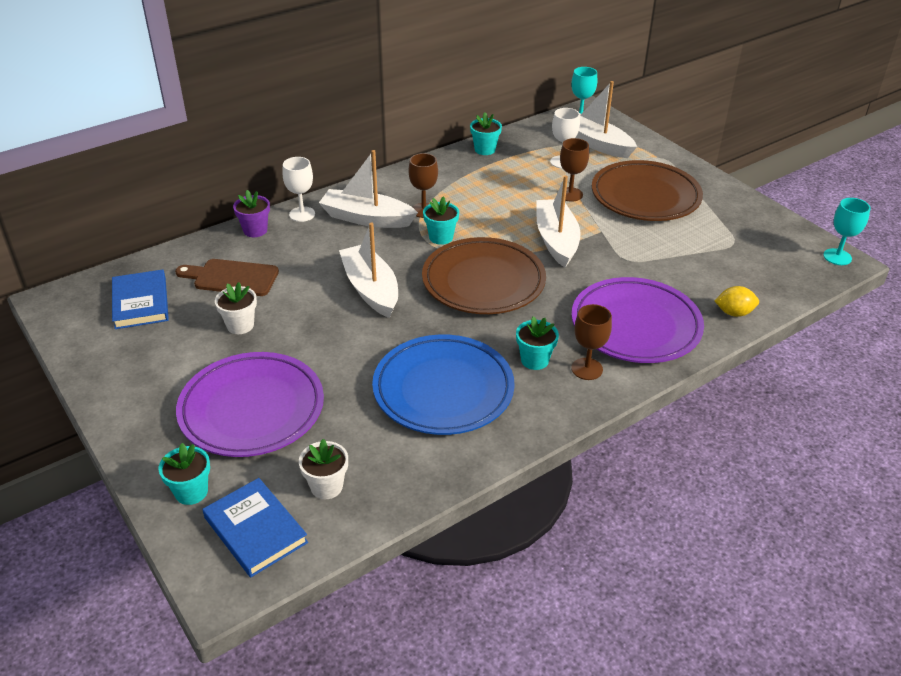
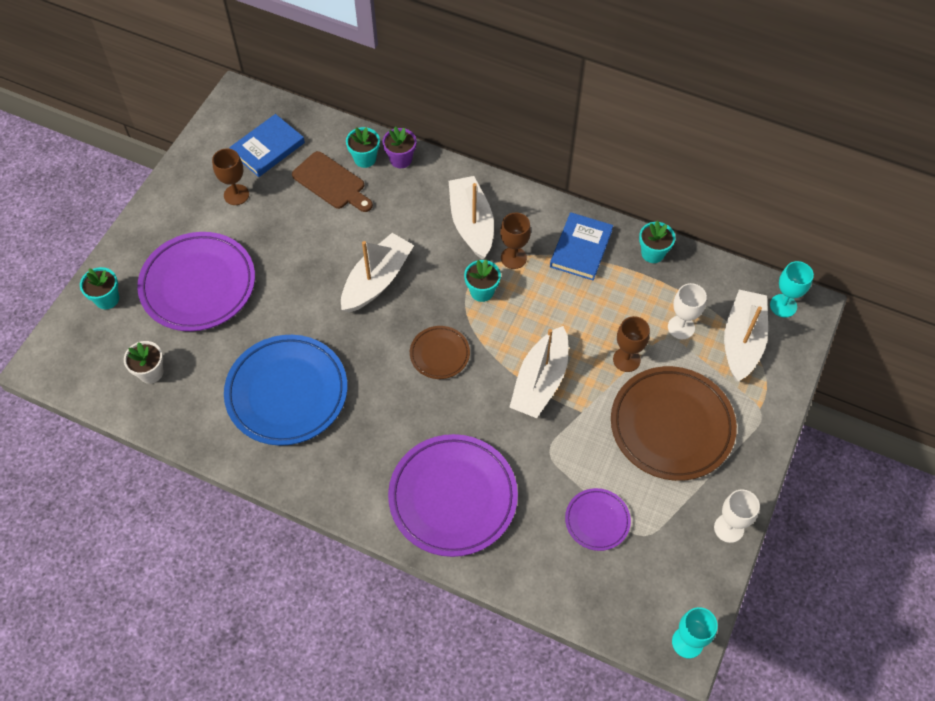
camera: 60 degrees right, 20 degrees up
brown cutting board [175,259,279,296] -> brown cutting board turned 150 degrees clockwise [292,151,373,212]
blue book [203,478,308,577] -> blue book moved to [550,212,613,280]
white flower pot [215,282,257,334] -> none
white goblet [282,157,315,222] -> white goblet moved to [714,489,760,543]
brown plate [422,237,546,314] -> brown plate [410,326,470,379], size x0.50
turquoise flower pot [516,316,559,370] -> turquoise flower pot moved to [346,127,380,168]
white boat [536,175,581,268] -> white boat turned 150 degrees clockwise [509,326,568,418]
brown goblet [571,304,612,380] -> brown goblet moved to [212,148,249,205]
yellow lemon [715,286,759,317] -> none
none -> purple plate [565,488,631,551]

